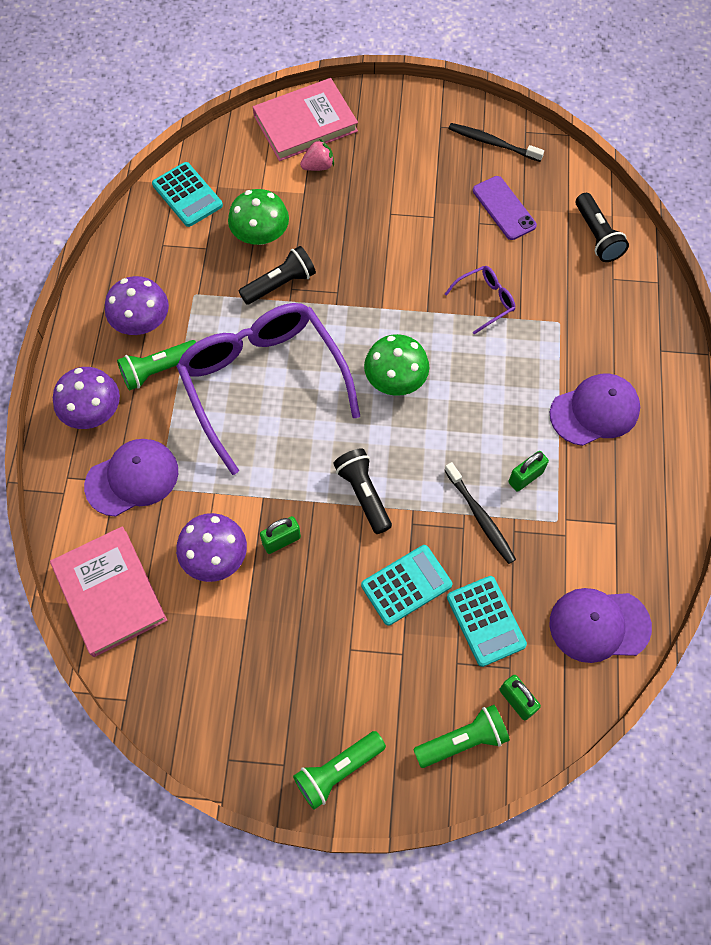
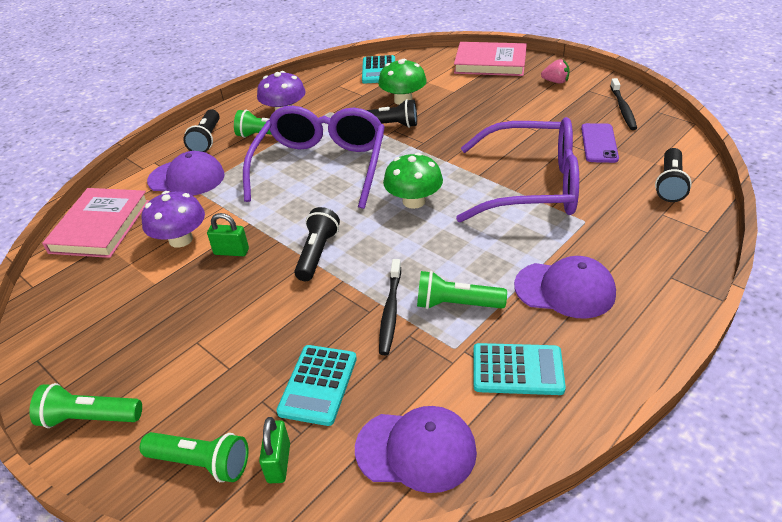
camera: 40 degrees right, 25 degrees down
purple mushroom [53,367,120,429] -> black flashlight [183,109,219,152]
pink strawberry [300,139,334,171] -> pink strawberry moved to [541,59,570,83]
turquoise calculator [361,545,452,626] -> turquoise calculator moved to [474,343,566,395]
purple glasses [445,266,515,335] -> purple glasses [456,117,579,222], size x2.43
black toothbrush [449,123,544,162] -> black toothbrush turned 150 degrees counterclockwise [610,78,637,130]
green padlock [509,451,549,492] -> green flashlight [417,271,507,309]
purple cap [550,588,652,663] -> purple cap turned 150 degrees clockwise [355,406,477,493]

